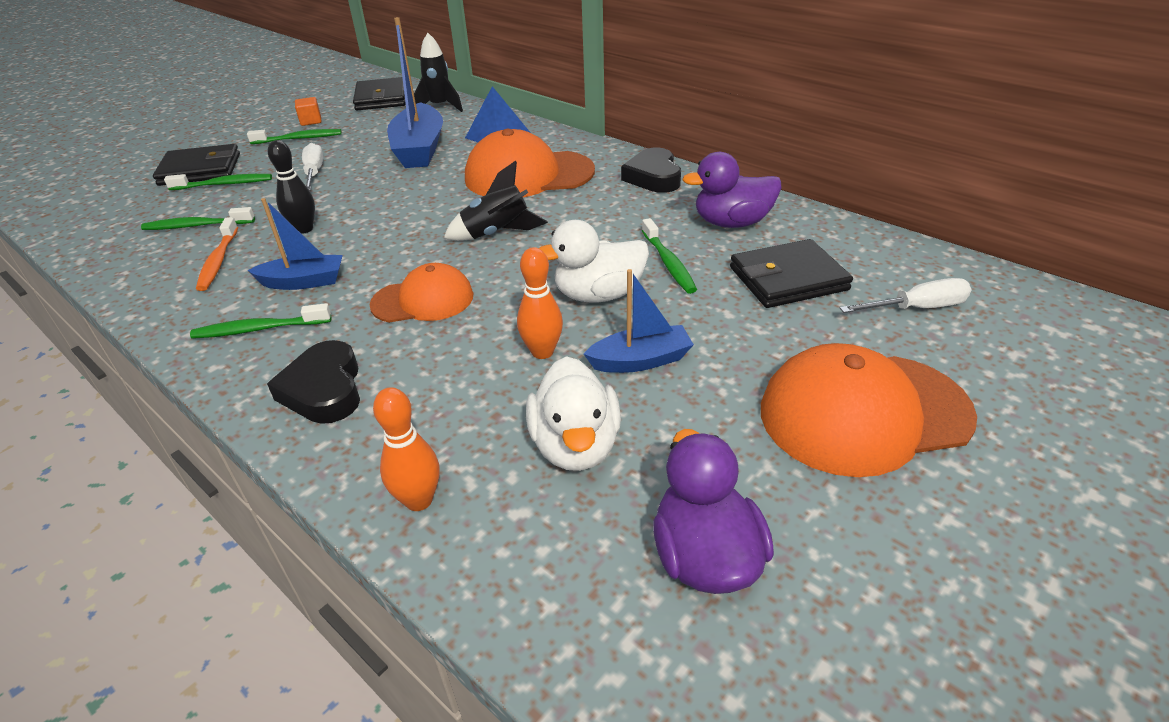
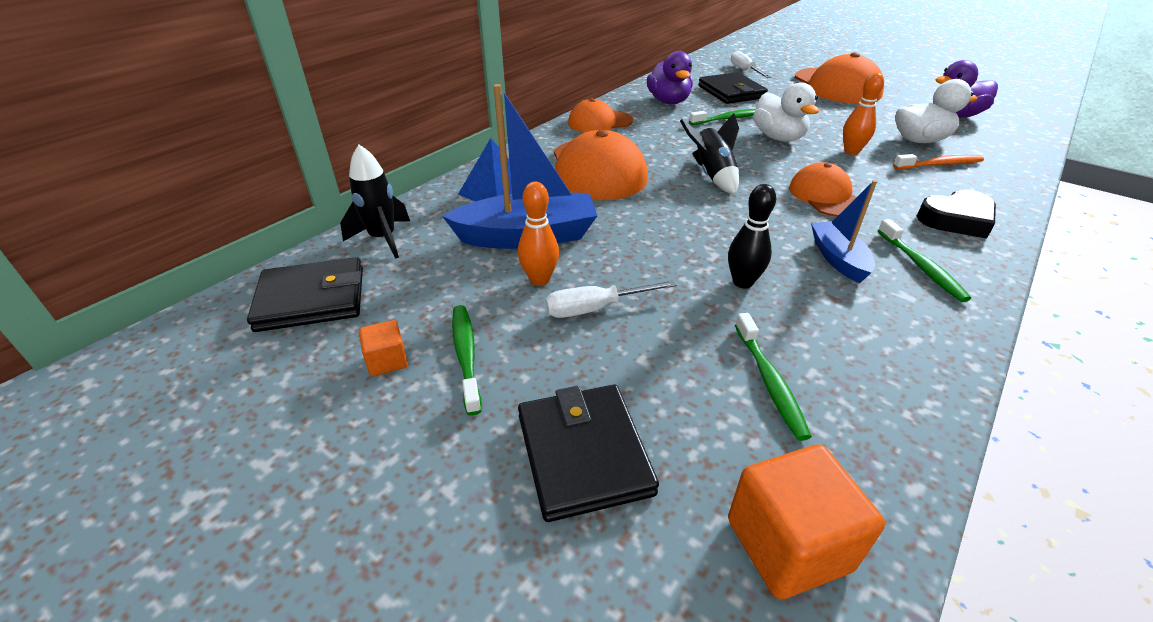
camera: 95 degrees left, 0 degrees up
green toothbrush [164,174,272,190] -> none
orange toothbrush [196,217,238,291] -> orange toothbrush moved to [893,154,984,169]
orange bowling pin [373,387,439,511] -> orange bowling pin moved to [518,182,559,286]
blue boat [584,269,694,373] -> none
black heart [621,148,681,193] -> orange cap [568,98,633,133]
none -> orange cube [728,444,885,600]

